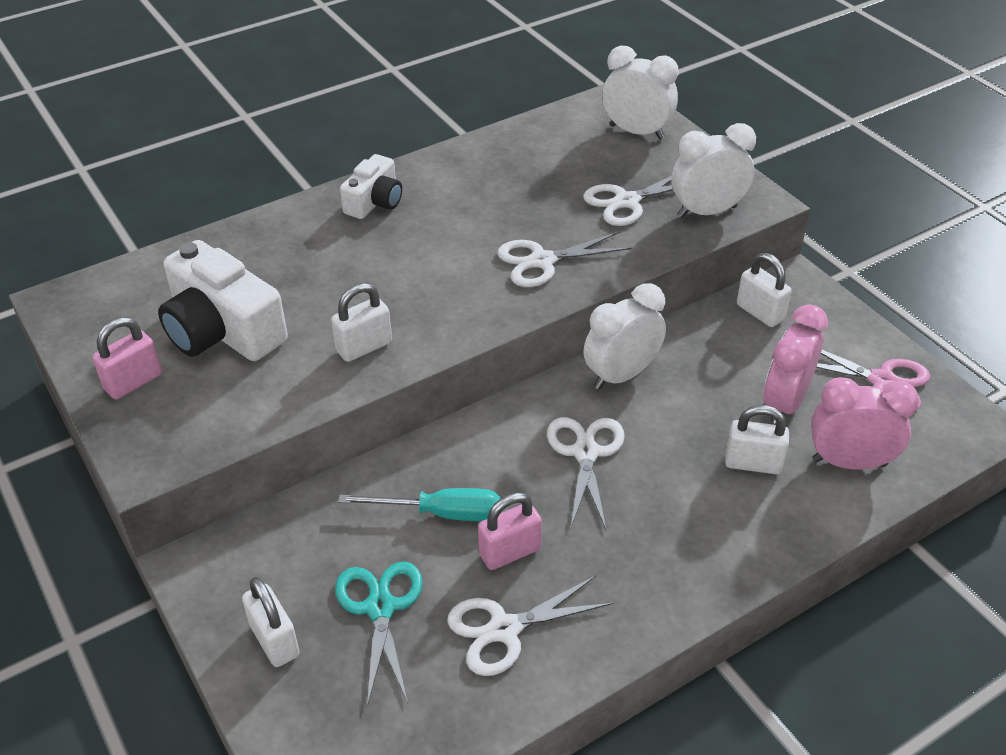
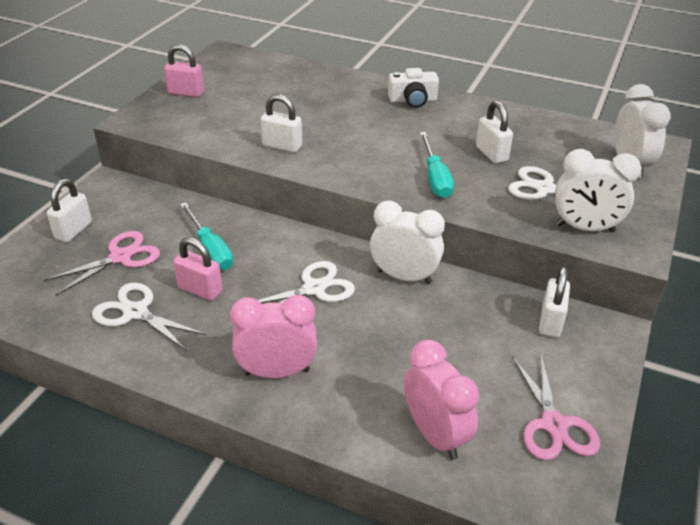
camera: 55 degrees right, 5 degrees down
white camera [158,240,288,361] -> none
turquoise scissors [335,562,423,707] -> pink scissors [44,231,160,296]
white scissors [497,232,631,287] -> turquoise screwdriver [420,132,454,198]
white clock [672,123,756,218] -> white clock turned 150 degrees clockwise [555,149,641,232]
white padlock [725,405,789,474] -> white padlock moved to [476,101,513,164]
pink clock [763,304,828,424] -> pink clock moved to [230,295,317,378]

